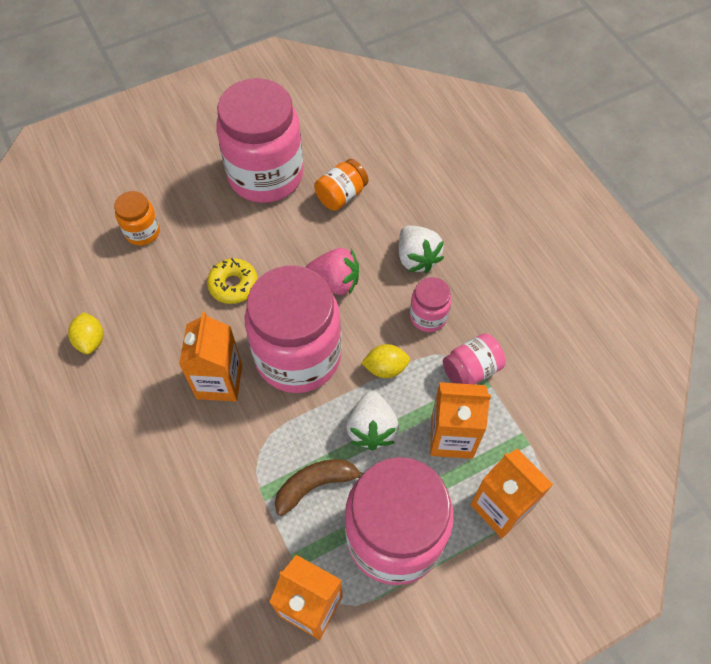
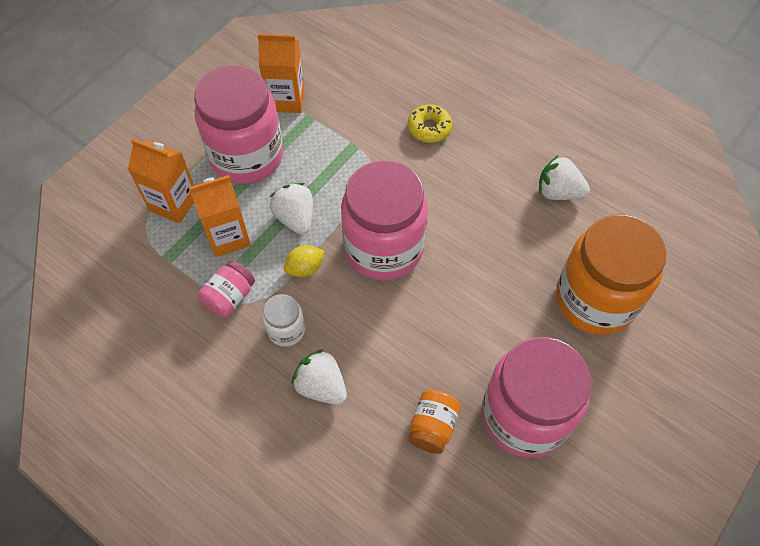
camera: 155 degrees right, 0 degrees up
yellow lemon [68,312,103,354] -> white strawberry [539,155,590,200]
orange jar [114,191,160,246] -> orange jar [556,214,666,335], size x2.20
orange carton [179,312,242,402] -> none
yellow donut [207,258,258,304] -> yellow donut moved to [408,104,452,143]
brown banana [275,459,364,516] -> none
pink strawberry [306,248,359,295] -> none
pink jar [410,277,452,332] -> white jar [263,294,305,347]

